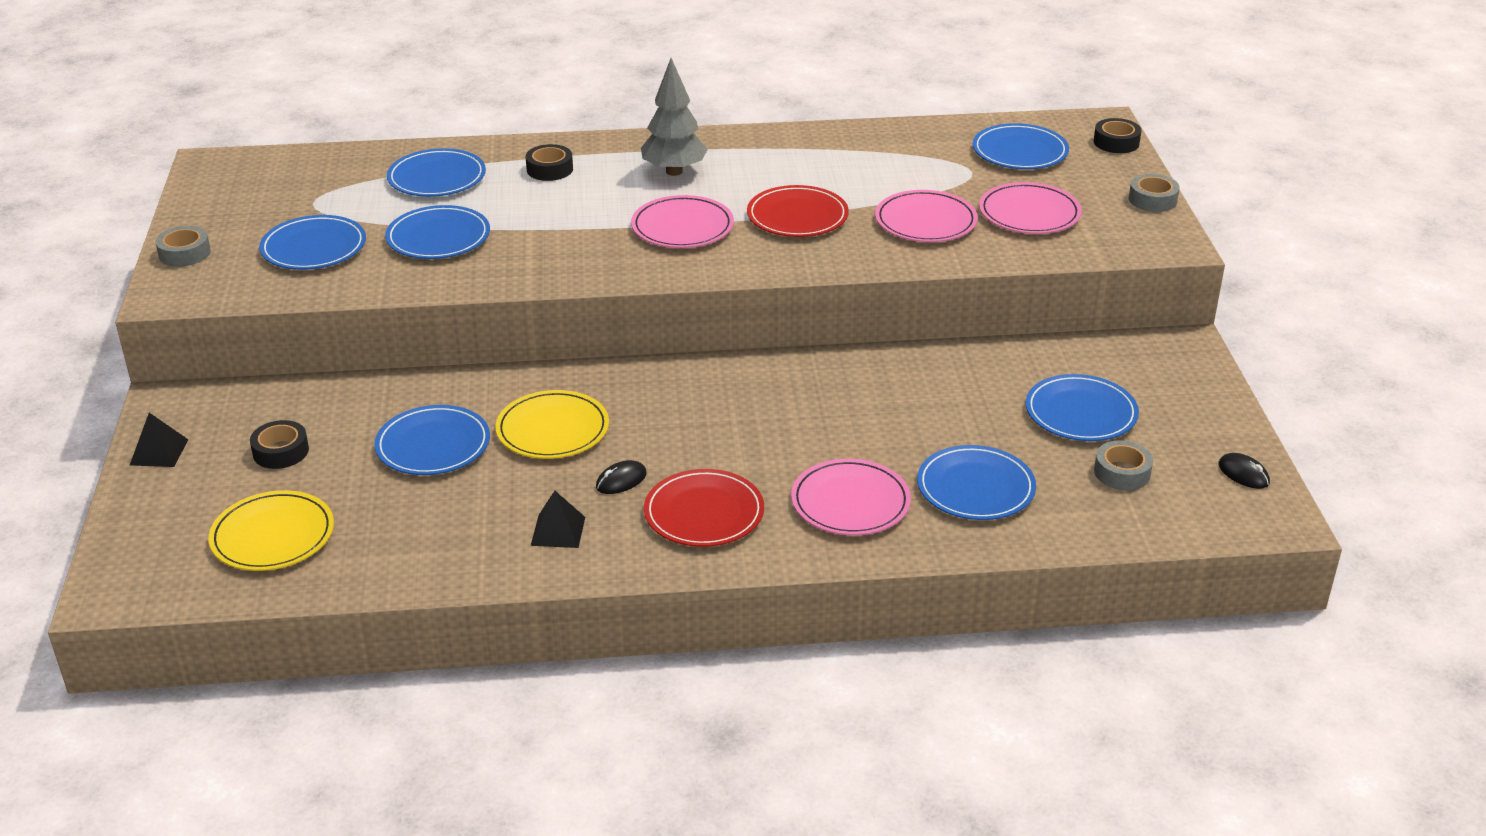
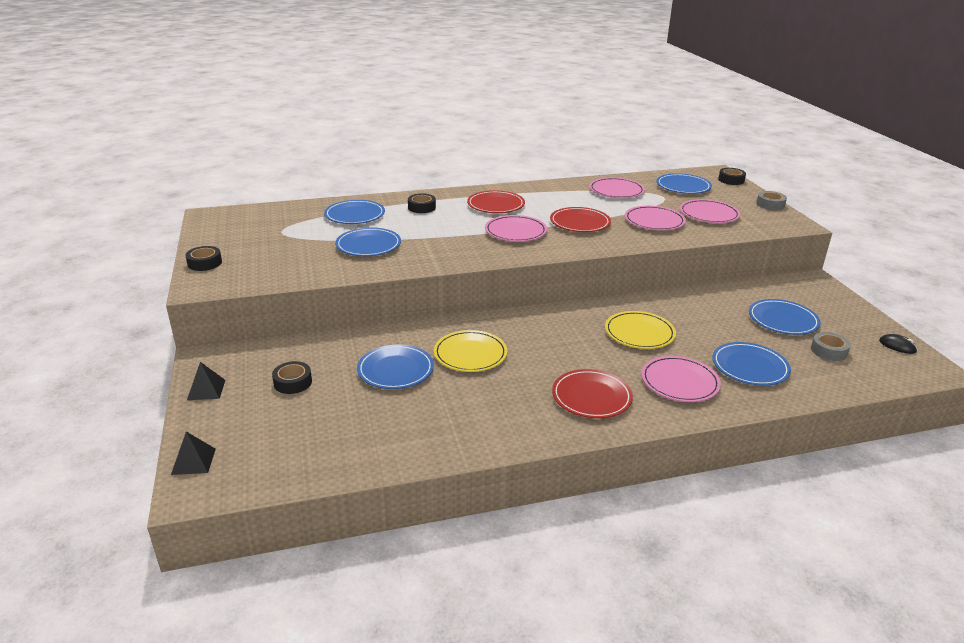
camera: 10 degrees left, 5 degrees down
grey tape [156,226,211,267] -> black tape [185,246,222,271]
yellow plate [208,490,334,571] -> yellow plate moved to [605,311,676,349]
blue plate [259,215,366,270] -> none
black pyramid [531,491,585,548] -> black pyramid moved to [171,431,216,475]
black mouse [596,460,647,494] -> none
grey tree [641,58,708,176] -> red plate [467,190,525,213]
none -> pink plate [589,177,645,198]

